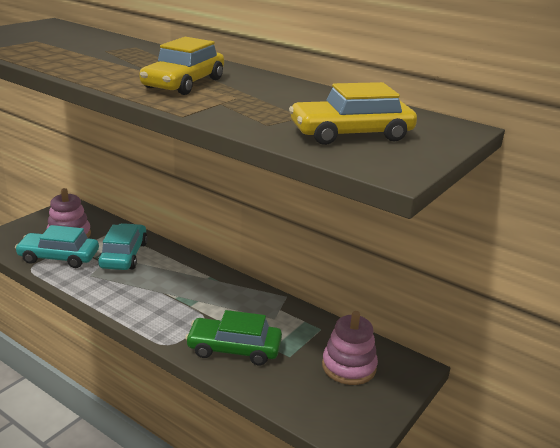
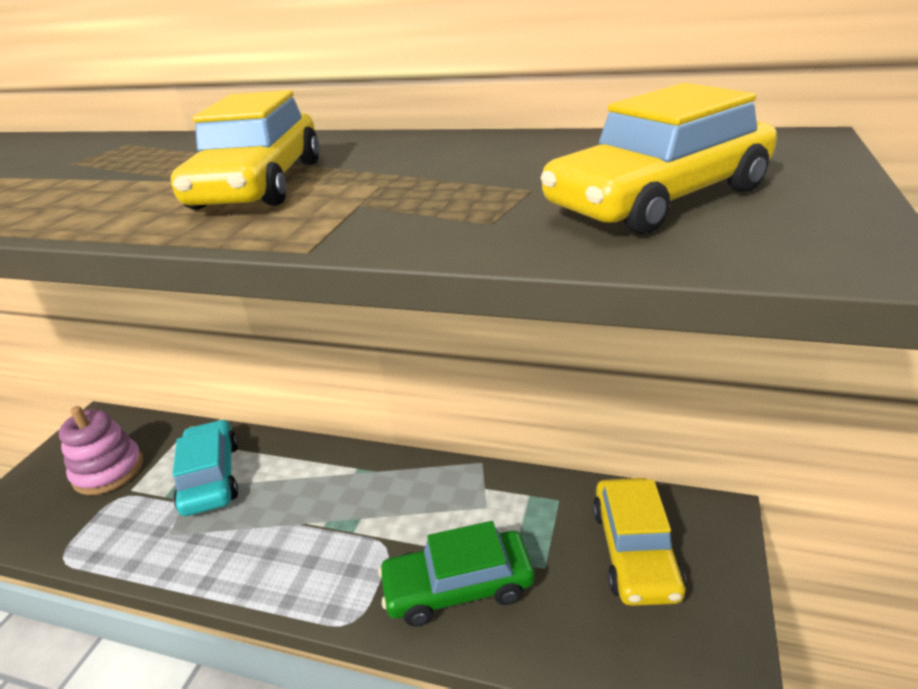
camera: 15 degrees left, 5 degrees up
turquoise car [15,225,99,268] -> none
pink stacking toy [322,311,378,385] -> yellow car [593,478,686,606]

